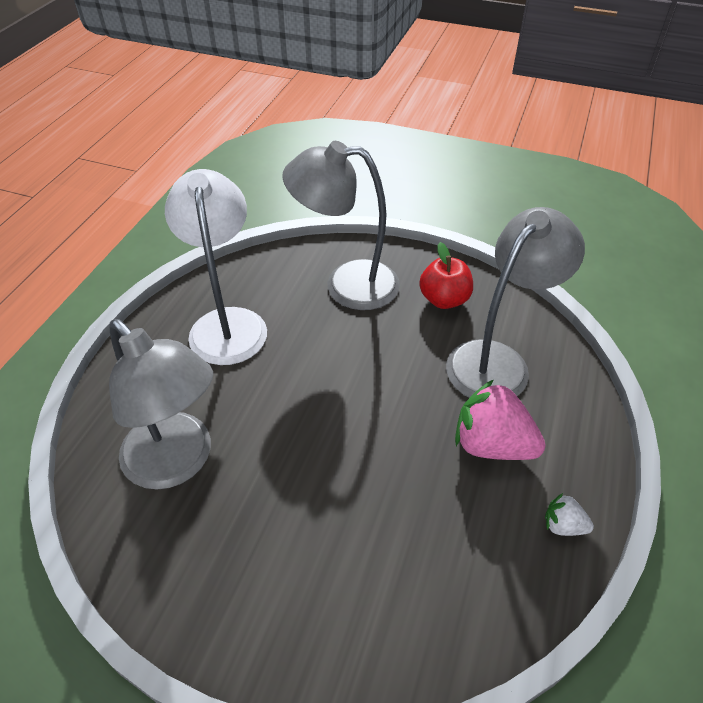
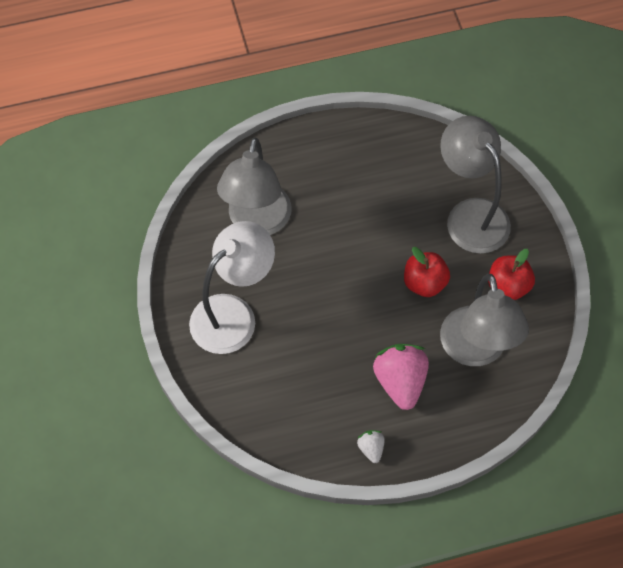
camera: 55 degrees right, 15 degrees up
white lamp [165,169,267,365] -> white lamp moved to [189,221,275,354]
grey lamp [446,207,585,398] -> grey lamp turned 75 degrees clockwise [440,274,529,366]
none -> red apple [404,247,450,297]

